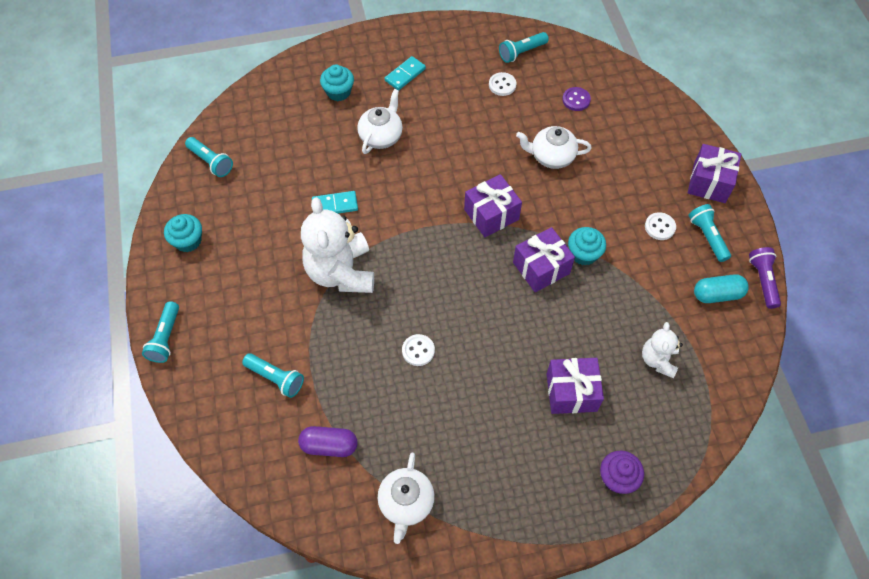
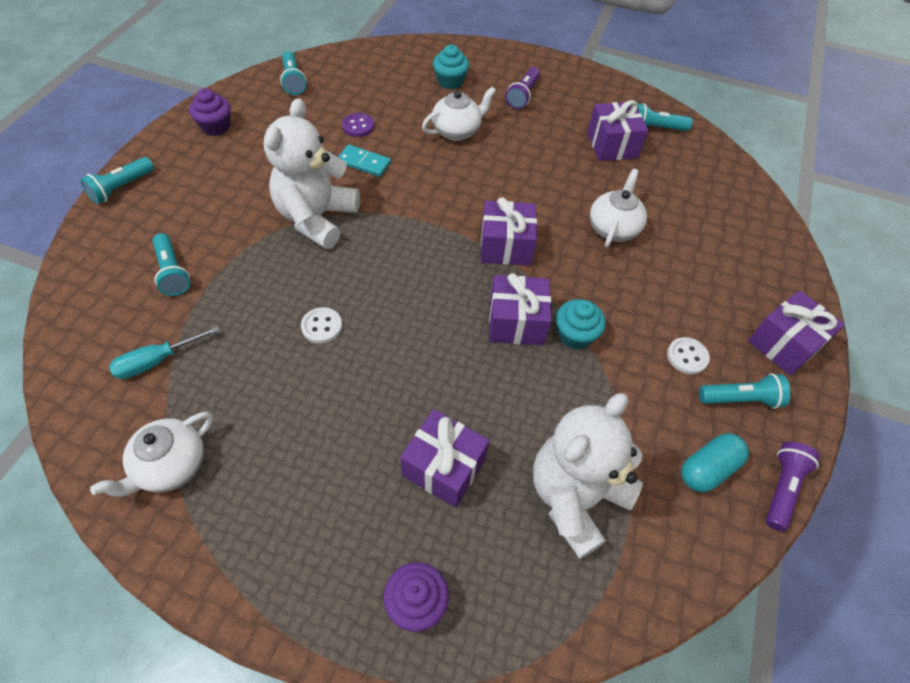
camera: 30 degrees right, 5 degrees down
turquoise cupcake [164,214,202,252] -> purple cupcake [189,88,231,136]
purple capsule [298,426,357,457] -> turquoise screwdriver [109,326,220,379]
turquoise domino [385,56,426,90] -> purple flashlight [505,67,540,109]
white button [489,72,516,96] -> purple gift [587,100,648,161]
white teapot [516,126,592,169] -> white teapot turned 75 degrees clockwise [590,169,647,247]
purple button [562,87,591,111] -> purple button moved to [342,113,374,137]
white teddy bear [642,322,683,378] -> white teddy bear [533,393,643,559], size x1.86
turquoise flashlight [689,204,731,262] -> turquoise flashlight turned 75 degrees clockwise [699,373,791,409]
turquoise capsule [694,274,749,303] -> turquoise capsule turned 60 degrees counterclockwise [681,433,749,492]

